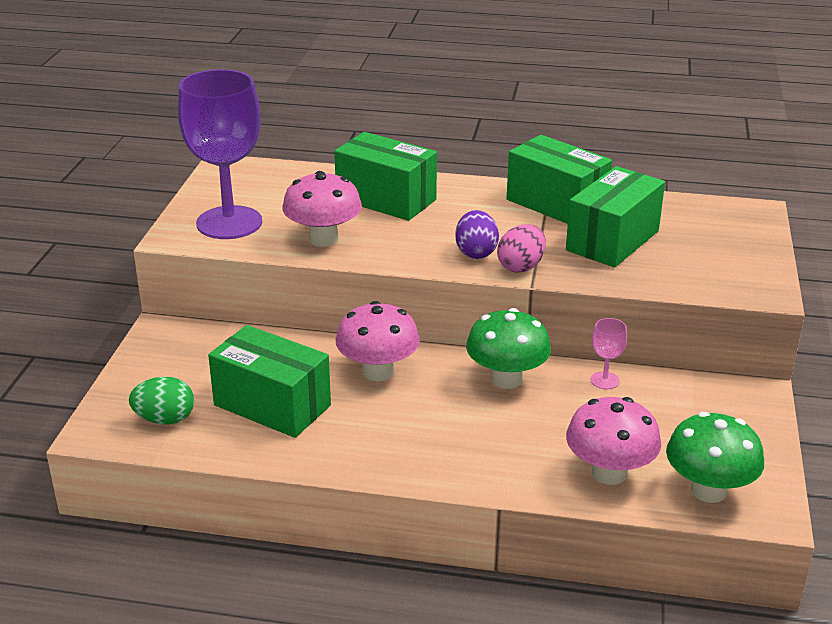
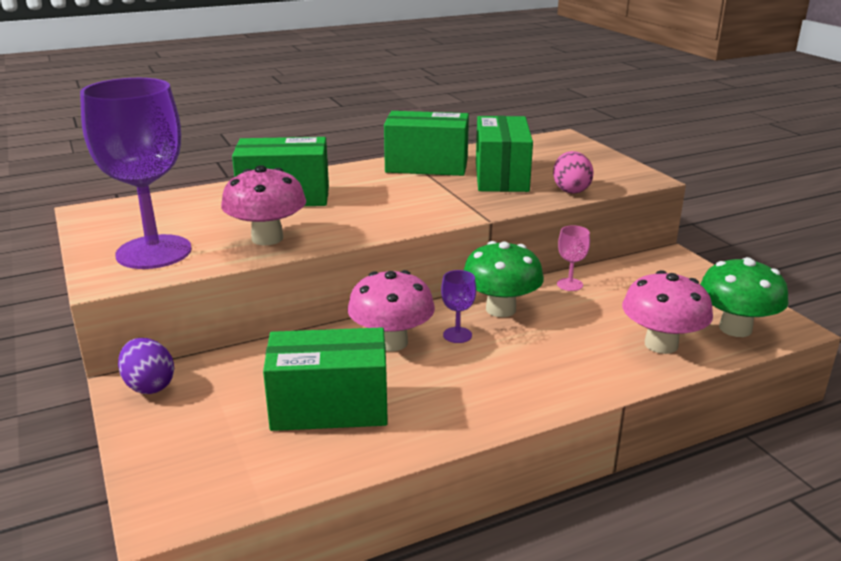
camera: 35 degrees left, 5 degrees down
green egg [129,377,194,425] -> none
purple egg [455,210,499,259] -> purple egg moved to [118,338,174,394]
pink egg [497,224,546,273] -> pink egg moved to [553,151,594,194]
none -> purple goblet [441,270,476,343]

